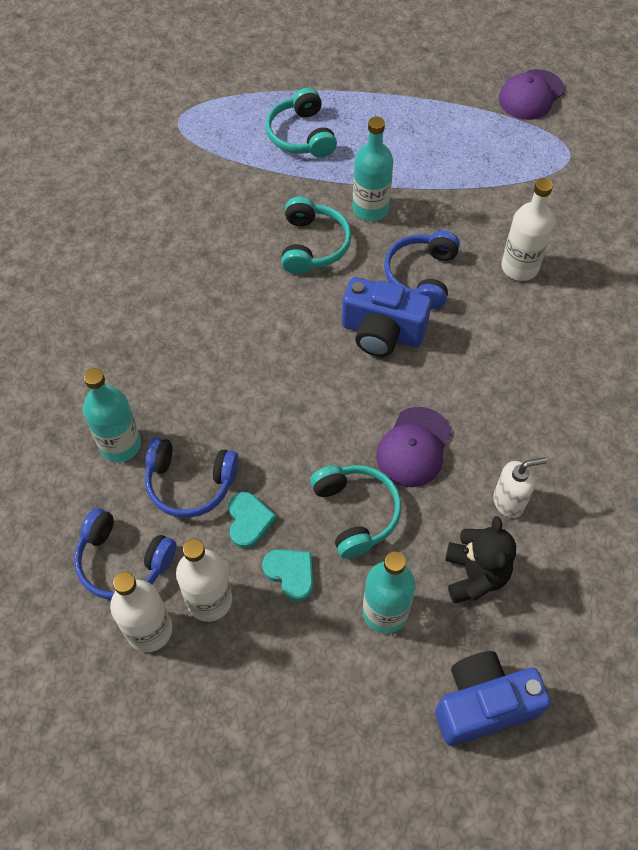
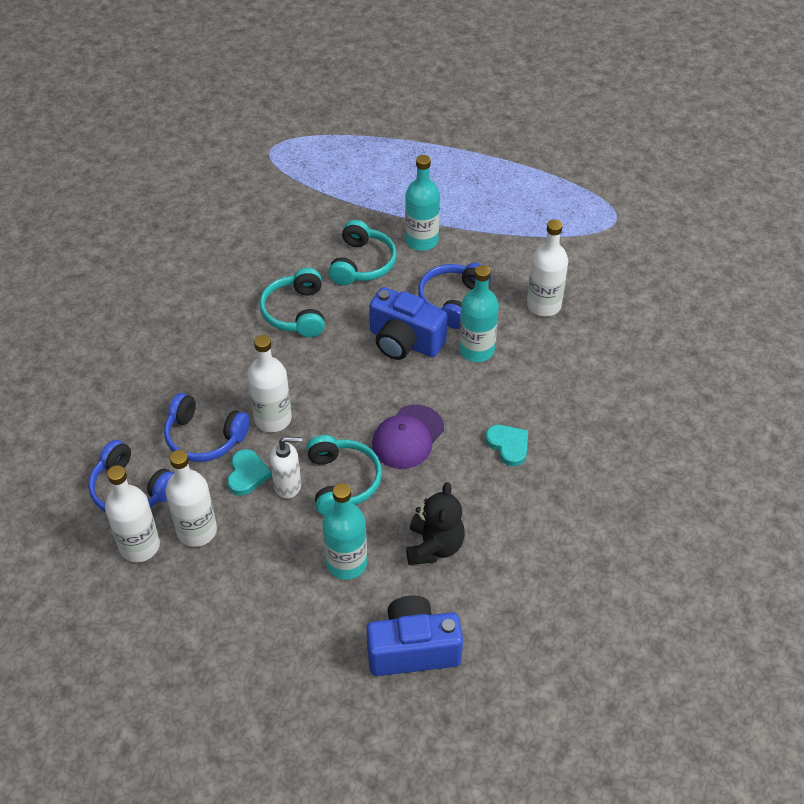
camera: 10 degrees right, 10 degrees down
turquoise bottle [83,368,141,462] -> turquoise bottle moved to [459,265,499,362]
turquoise heart [262,549,313,602] -> turquoise heart moved to [485,425,528,466]
turquoise headphones [266,88,337,158] -> turquoise headphones moved to [259,268,325,337]
white soap dispenser [493,457,547,518] -> white soap dispenser moved to [270,437,302,499]
purple cap [499,69,565,120] -> none
none -> white bottle [247,335,292,432]

